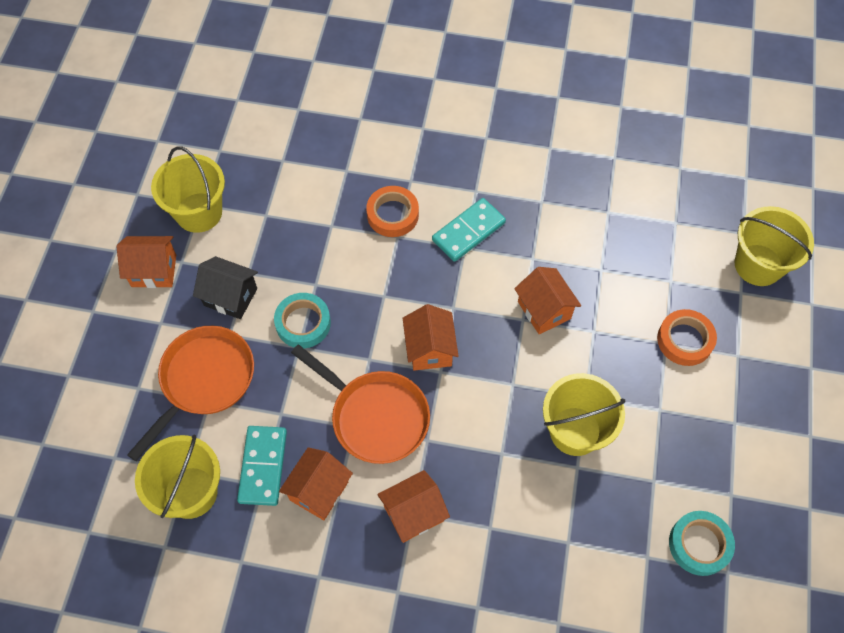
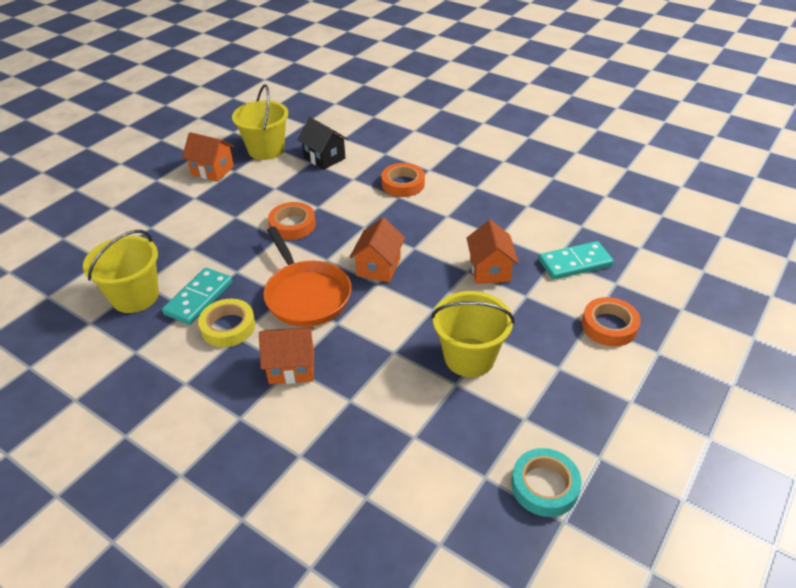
camera: 25 degrees right, 20 degrees down
orange pan [127,326,254,461] -> none
black house [193,256,258,319] -> black house moved to [297,117,348,170]
turquoise tape [274,293,331,348] -> orange tape [268,202,316,240]
orange house [279,447,353,520] -> yellow tape [198,299,256,347]
turquoise domino [432,198,506,262] -> turquoise domino moved to [539,241,614,280]
yellow bucket [735,206,814,286] -> none

